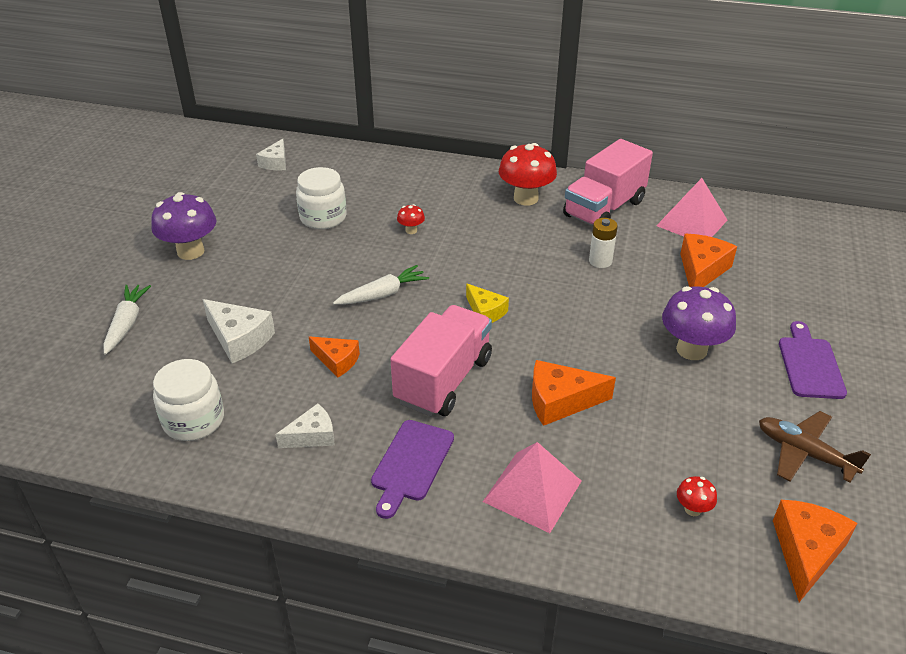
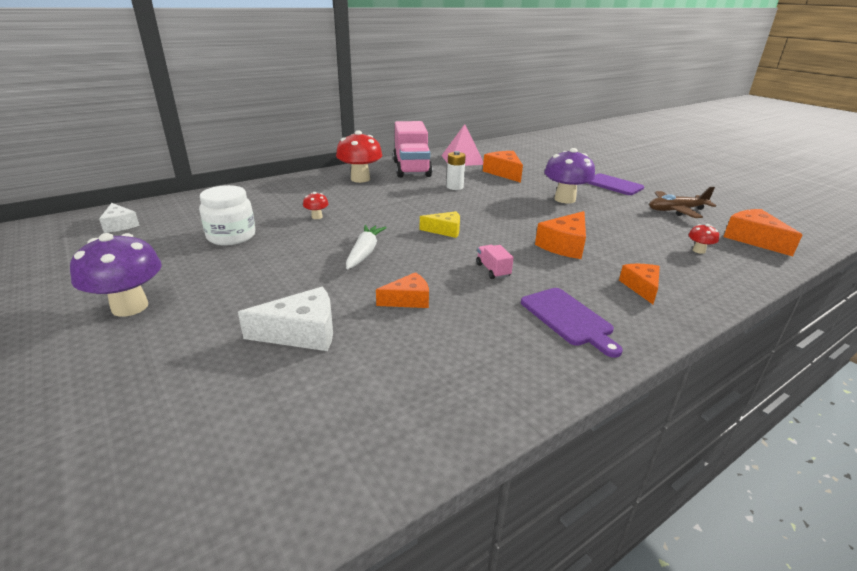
camera: 50 degrees left, 10 degrees down
white carrot [103,285,151,355] -> none
white jar [153,359,224,441] -> none
white cheese [275,403,335,448] -> none
pink truck [390,305,492,416] -> pink truck [476,245,514,279], size x0.41
pink pyramid [483,442,581,533] -> orange cheese [619,264,660,304]

